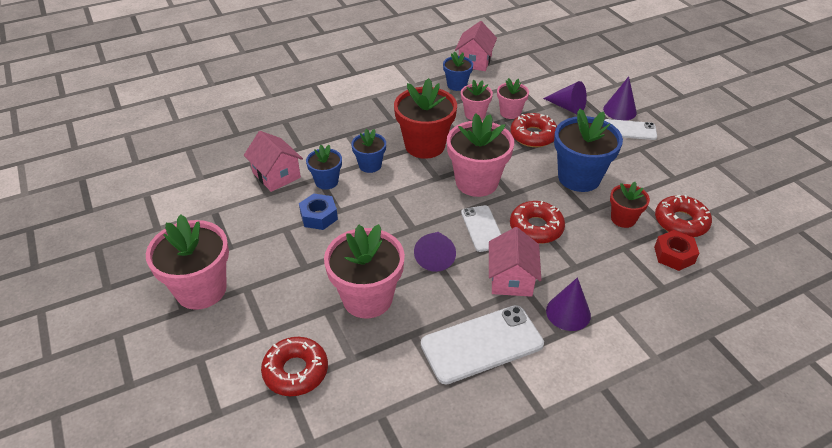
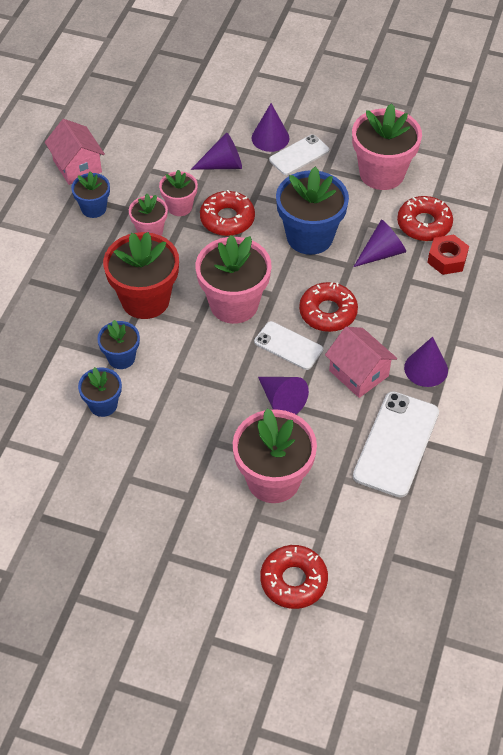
camera: 45 degrees left, 10 degrees up
pink flower pot [146,214,229,310] -> pink flower pot moved to [352,103,422,190]
pink house [244,131,303,192] -> none
blue nut [299,193,338,230] -> none
red flower pot [610,182,650,228] -> purple cone [354,220,406,267]

